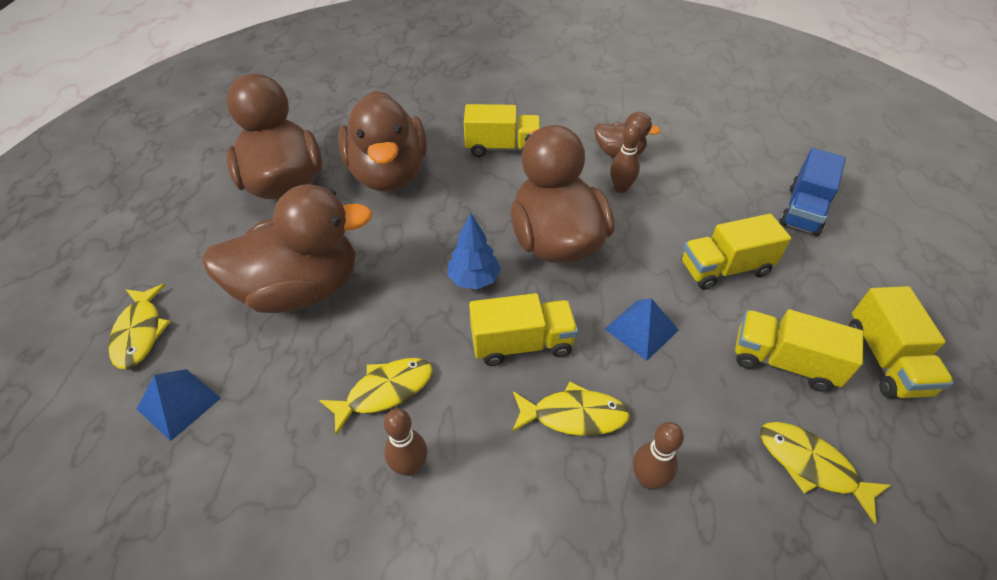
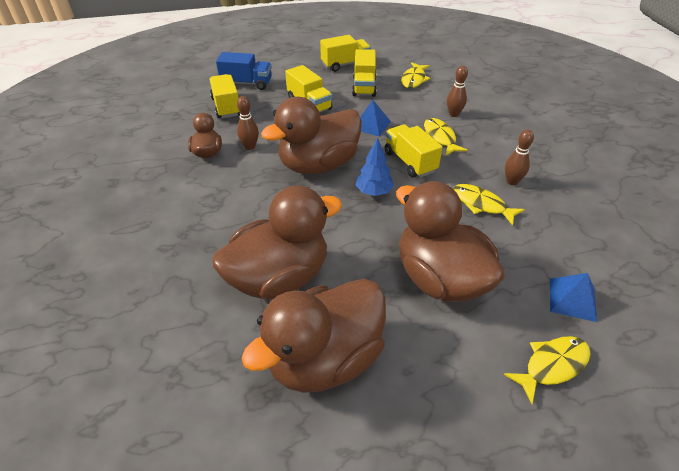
camera: 110 degrees left, 5 degrees down
yellow truck [464,104,541,157] -> yellow truck moved to [209,74,240,118]

